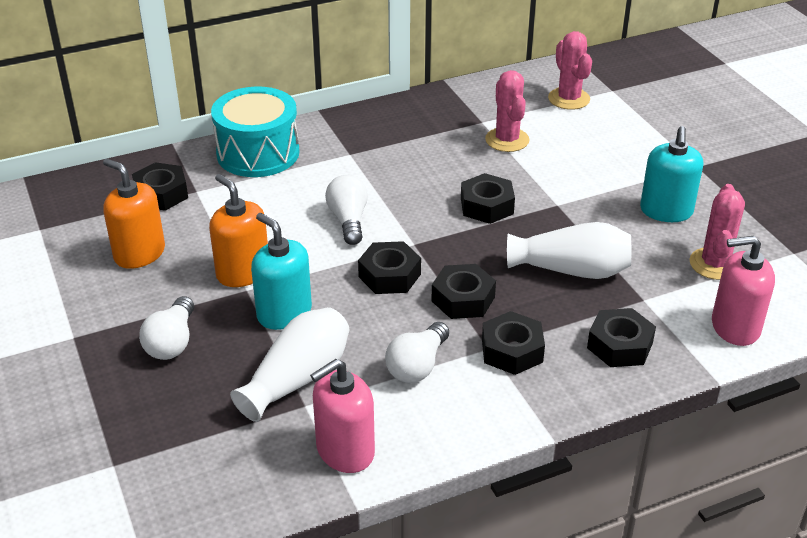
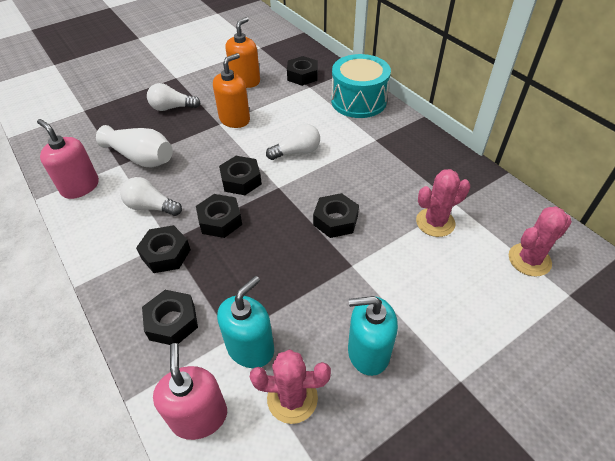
camera: 80 degrees right, 10 degrees up
turquoise soap dispenser [251,213,312,330] -> turquoise soap dispenser moved to [217,276,274,368]
white vase [507,222,631,279] -> none

